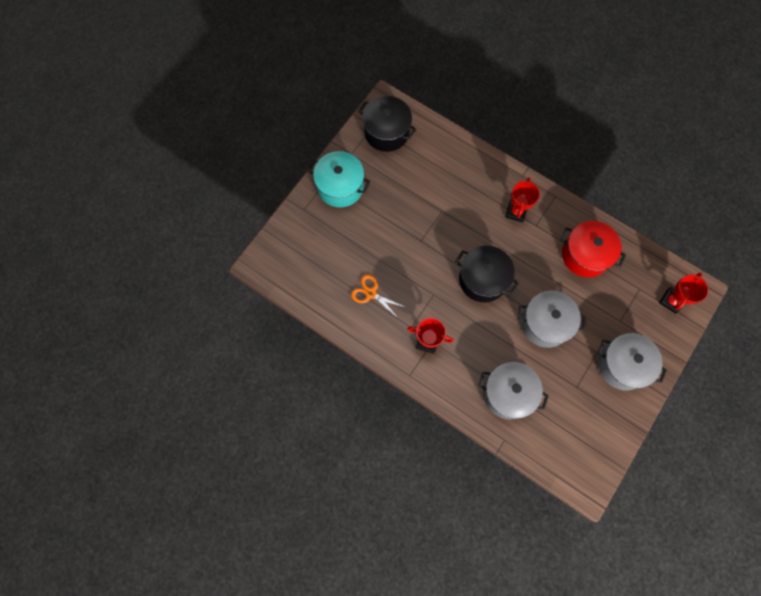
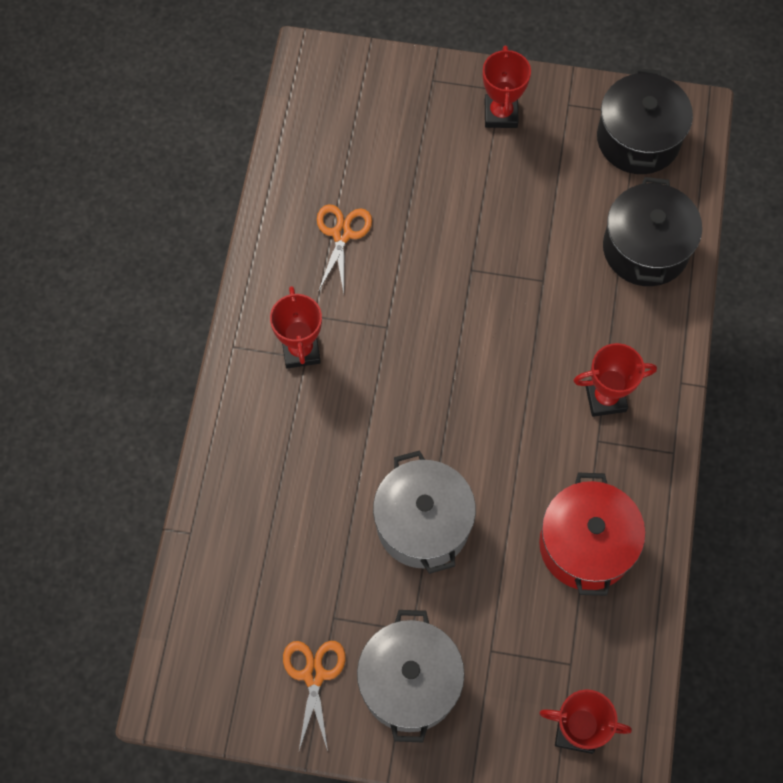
camera: 65 degrees right, 5 degrees down
turquoise pot [308,151,370,208] -> red trophy [483,45,531,128]
black pot [455,246,519,302] -> black pot moved to [603,177,702,286]
grey pot [478,362,549,420] -> none
none -> orange scissors [283,641,346,751]

